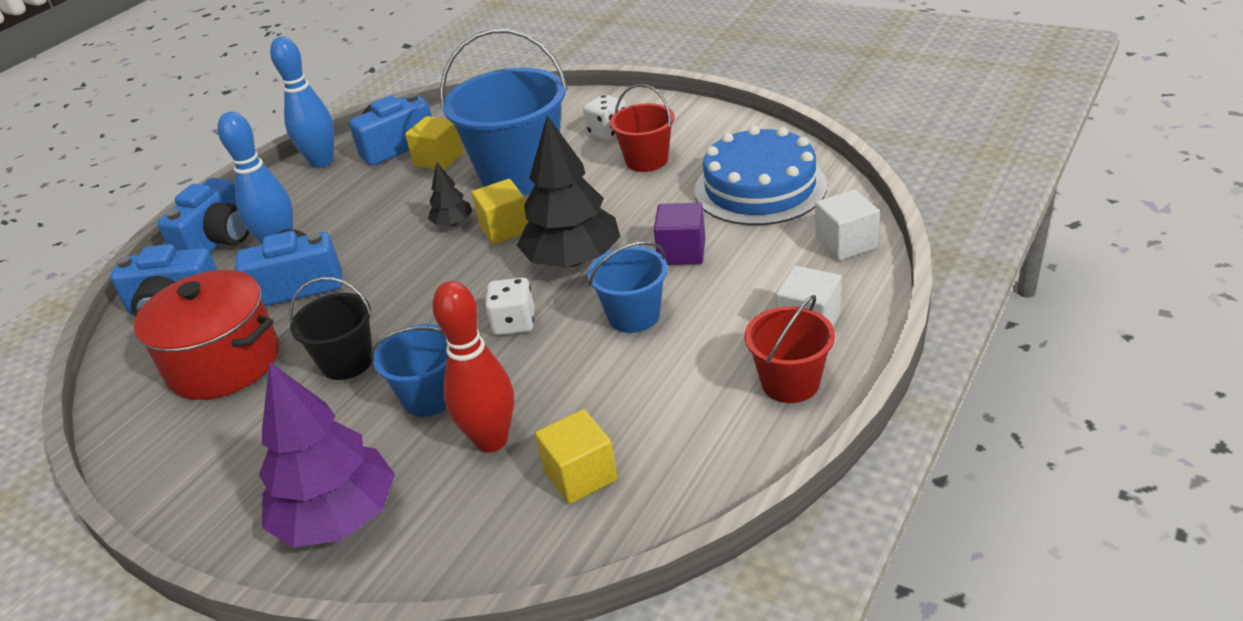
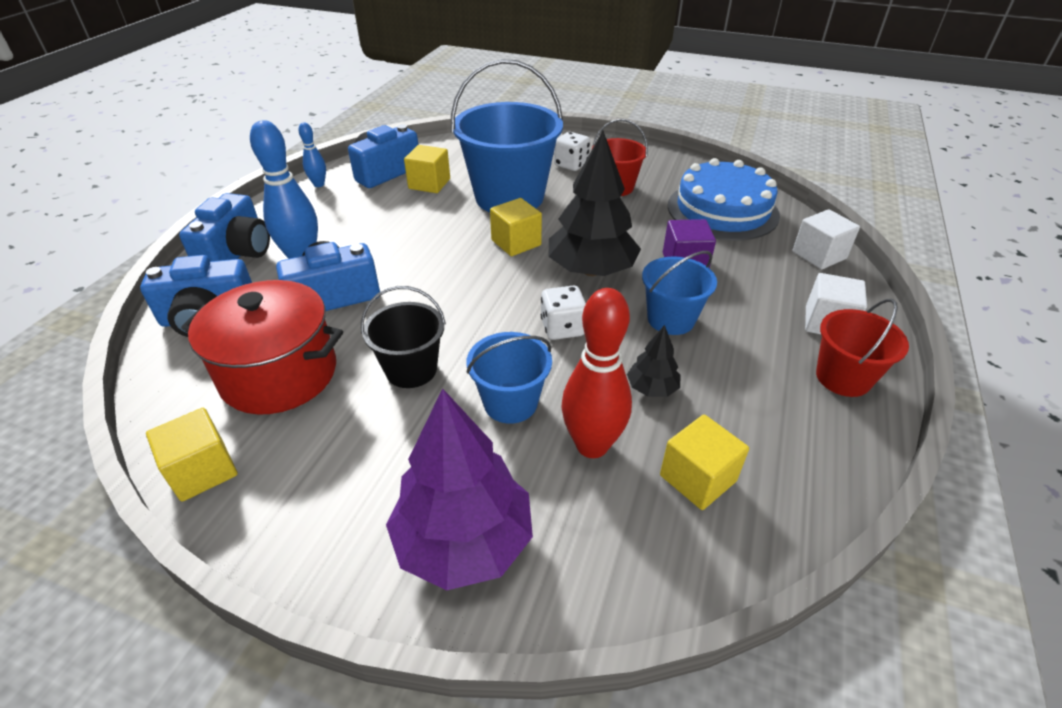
camera: 15 degrees left, 5 degrees up
blue bowling pin [270,36,334,168] -> blue bowling pin [298,122,326,187], size x0.53
black tree [428,163,473,226] -> black tree moved to [627,325,680,397]
none -> yellow cube [146,408,237,502]

